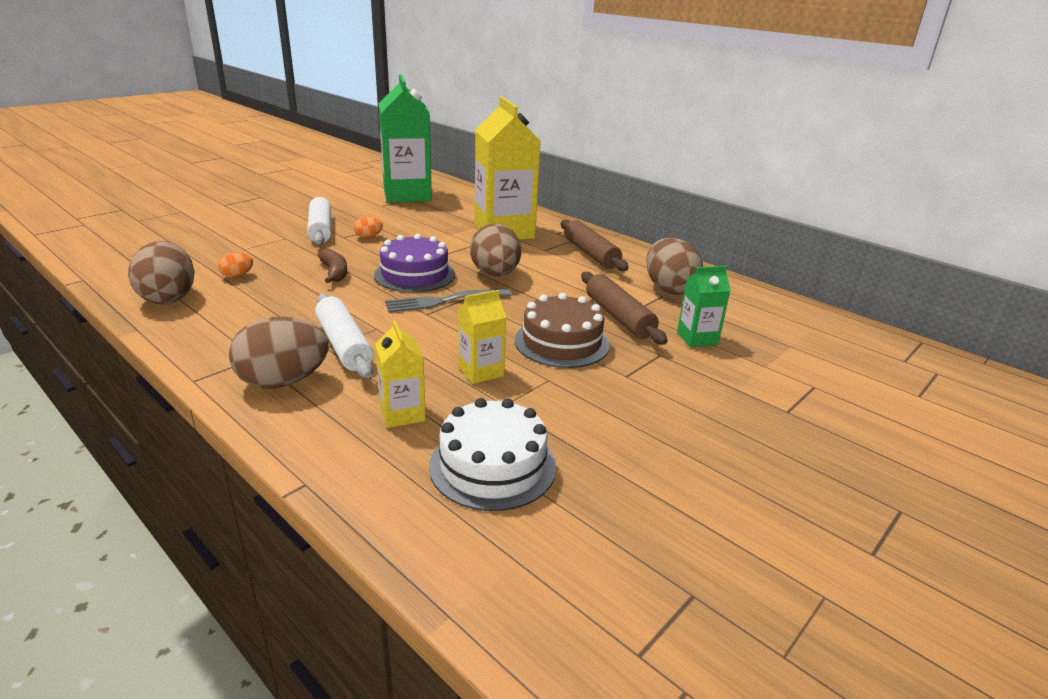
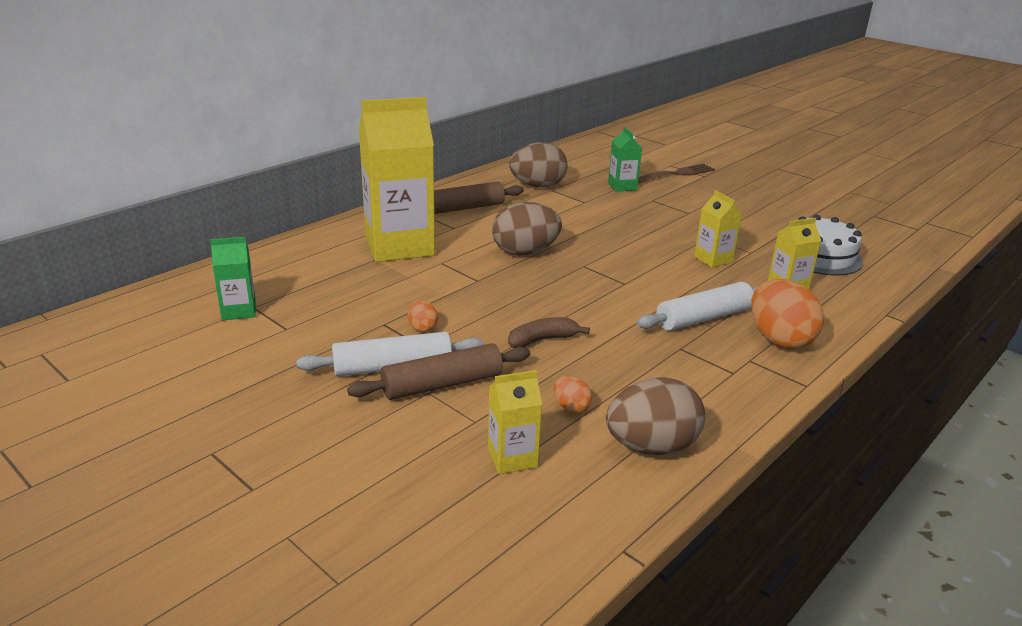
camera: 90 degrees left, 0 degrees up
brown egg [229,317,329,388] -> orange egg [751,279,824,349]
purple cake [374,234,455,292] -> none
green carton [379,74,432,203] -> green carton [210,237,256,320], size x0.46
grey fork [385,288,512,313] -> none
brown cake [515,293,610,368] -> none
brown rolling pin [581,272,668,345] -> brown rolling pin moved to [347,343,530,400]
none -> yellow carton [488,370,542,474]
none -> brown fork [638,163,715,183]

